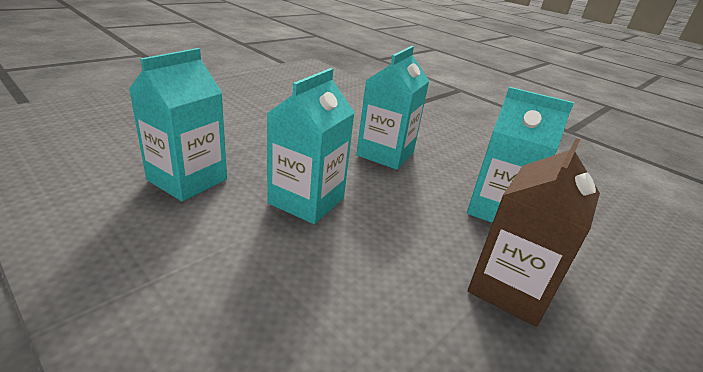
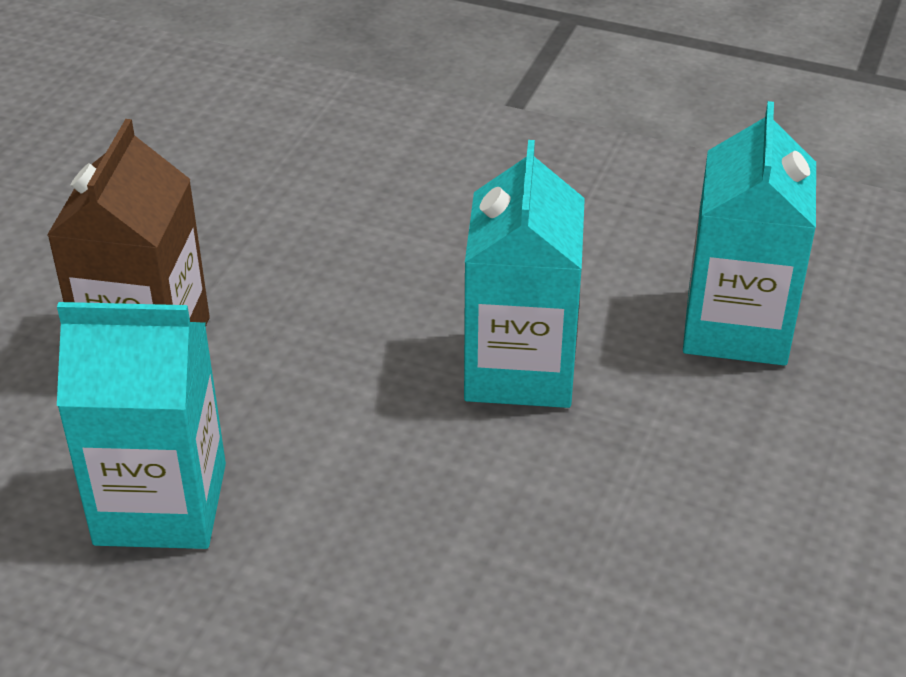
camera: 160 degrees right, 10 degrees up
turquoise carton [356,46,429,170] -> none

